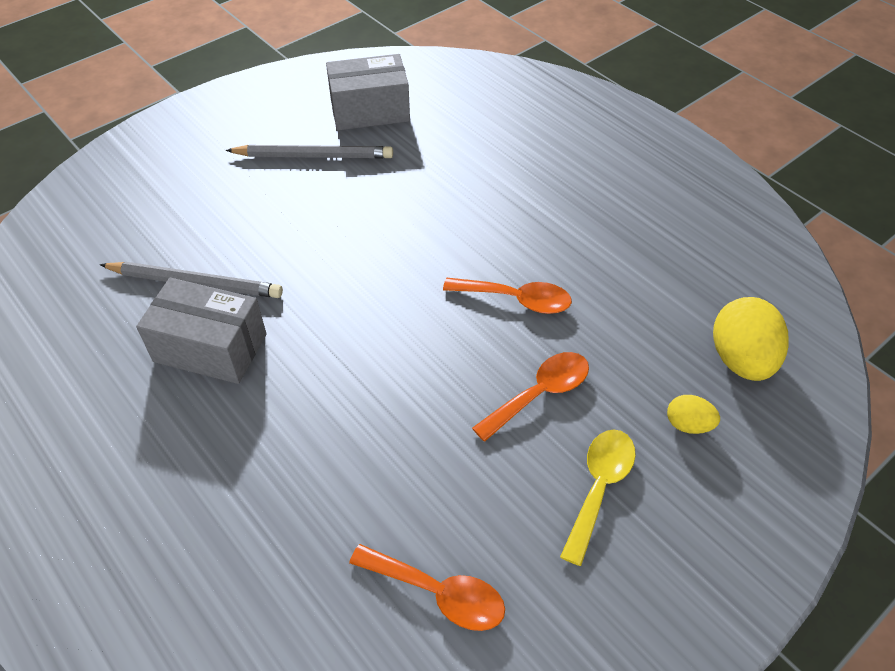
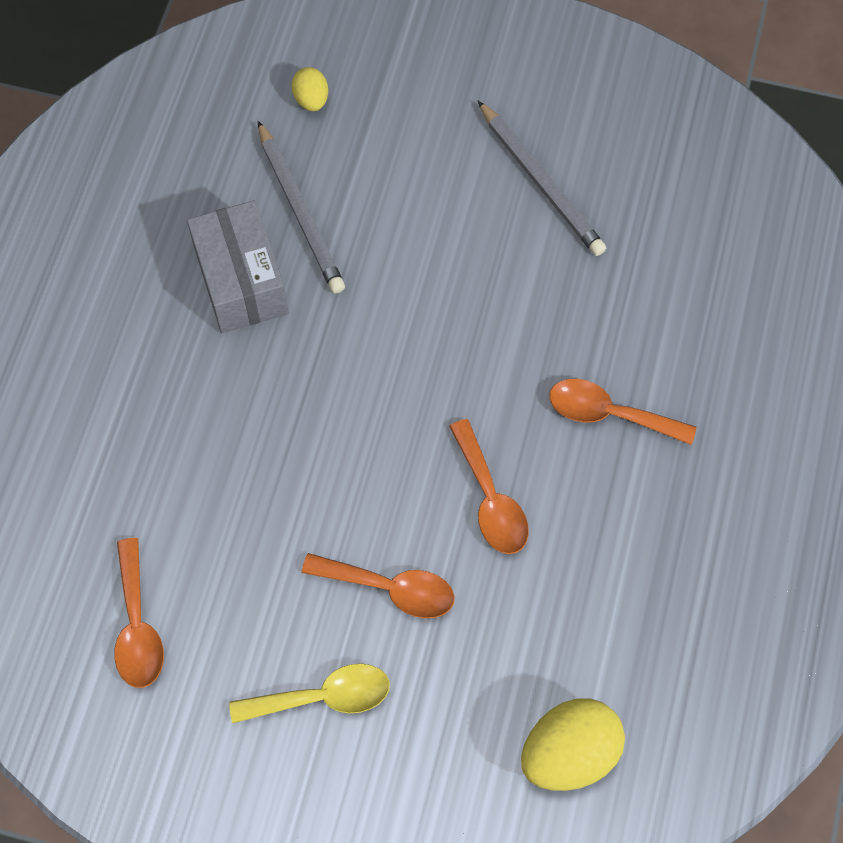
camera: 55 degrees right, 15 degrees up
grey box [326,54,410,130] -> none
yellow egg [667,395,720,434] -> yellow egg moved to [292,67,328,111]
none -> orange spoon [549,379,696,445]

